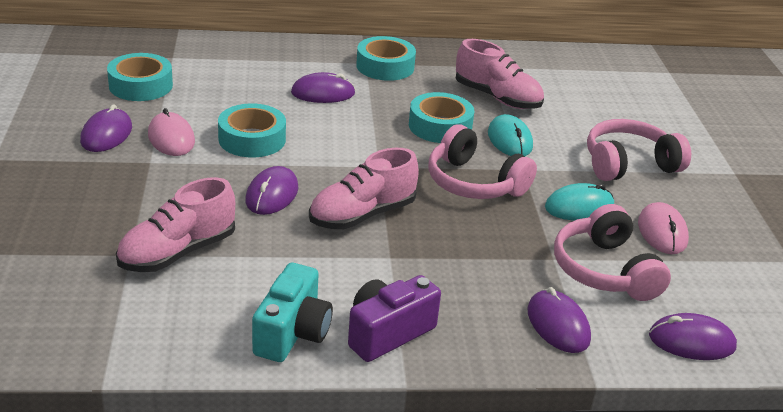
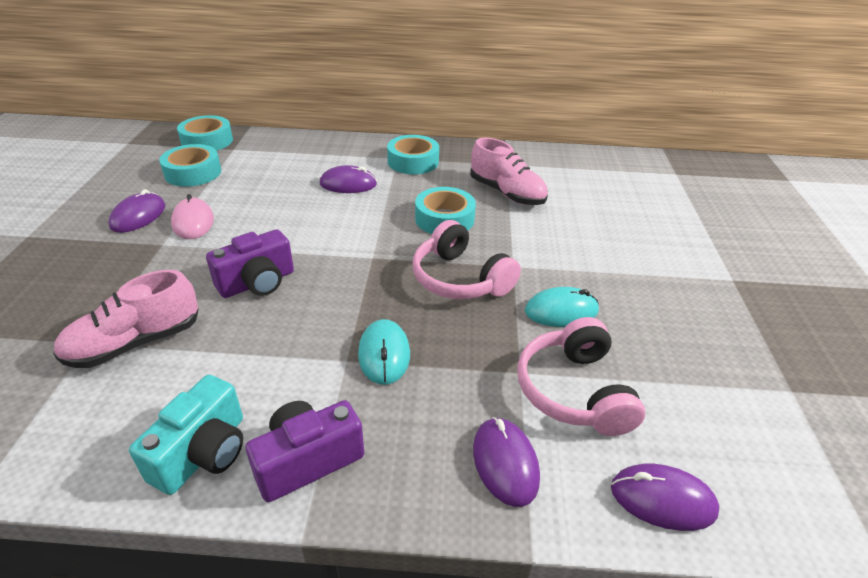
camera: 10 degrees right, 5 degrees up
turquoise tape [218,103,286,157] -> turquoise tape moved to [177,115,233,151]
purple mouse [245,166,298,215] -> purple camera [206,229,294,298]
pink shoe [309,148,418,229] -> none
turquoise mouse [488,114,533,156] -> turquoise mouse moved to [358,319,410,385]
pink headphones [587,119,691,181] -> none
pink mouse [638,202,689,254] -> none

